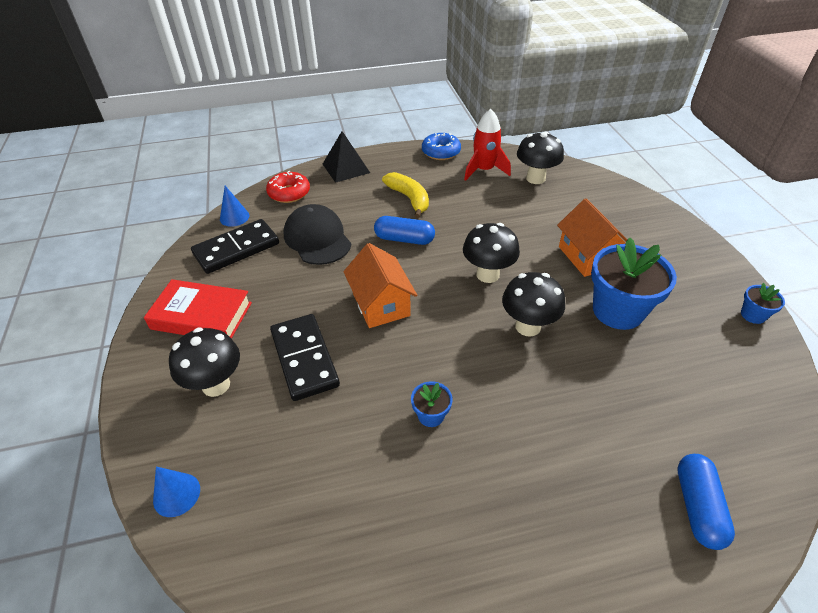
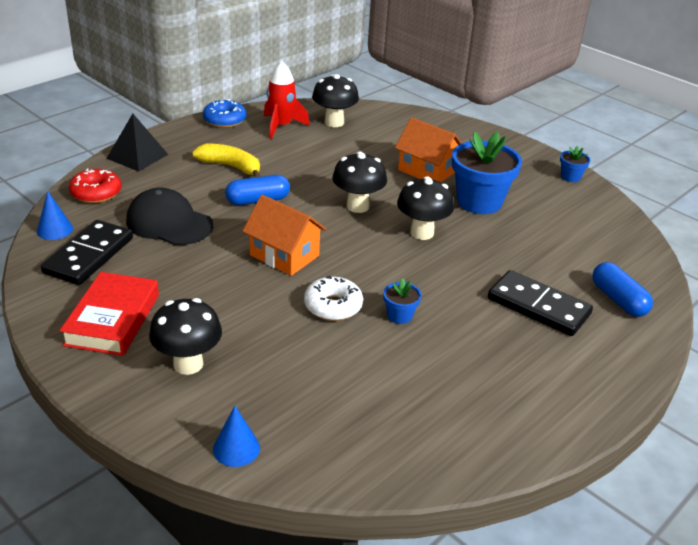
camera: 35 degrees left, 10 degrees down
red book [144,279,252,339] -> red book turned 60 degrees counterclockwise [59,272,159,356]
black domino [270,314,340,401] -> black domino moved to [488,270,593,336]
none -> white donut [304,276,363,321]

